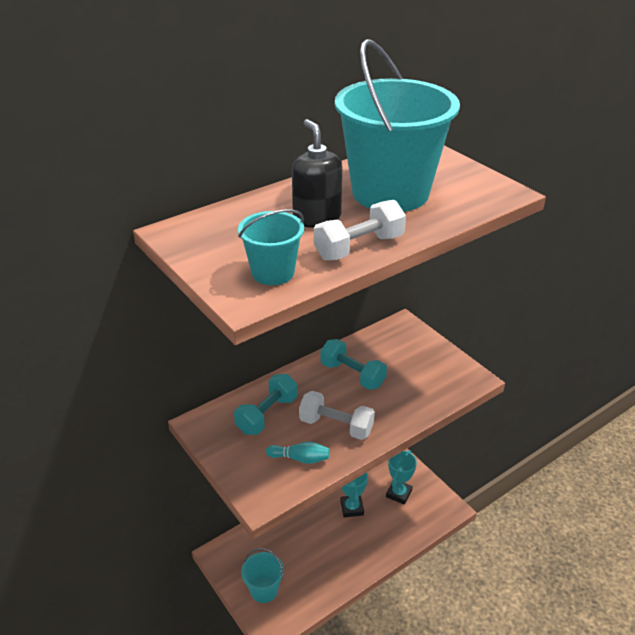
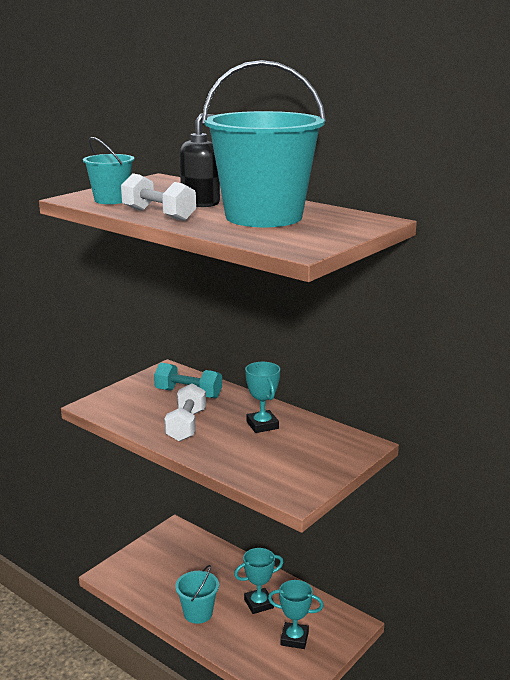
camera: 75 degrees right, 15 degrees down
turquoise bucket [241,548,284,603] -> turquoise bucket moved to [175,565,219,624]
turquoise bowling pin [266,442,330,464] -> none
turquoise dumbbell [320,339,387,390] -> turquoise trophy [245,362,280,433]

